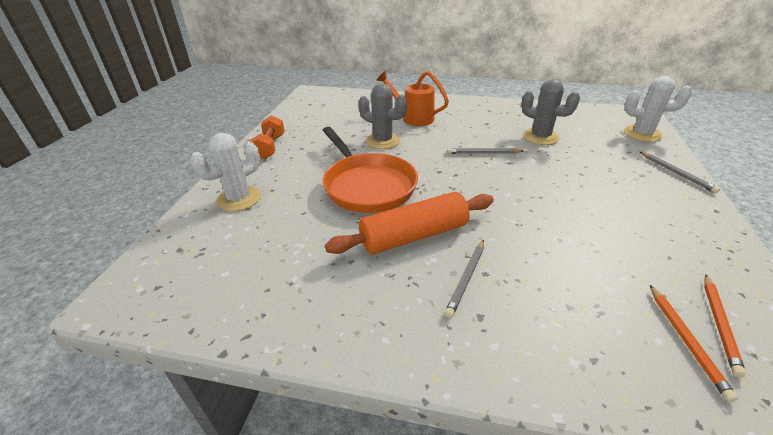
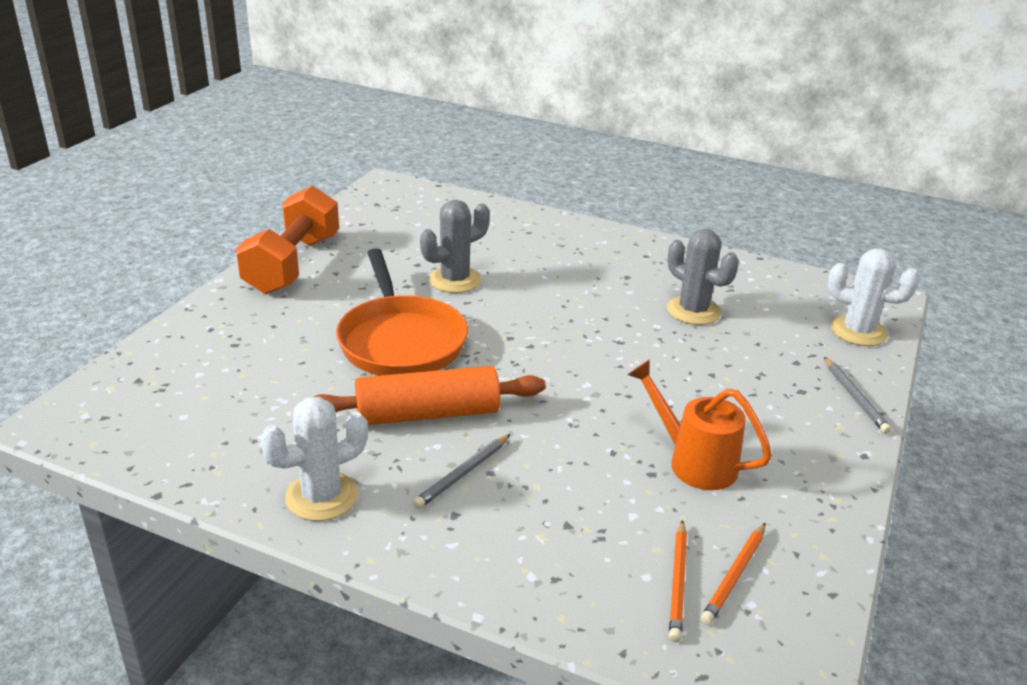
camera: 10 degrees right, 5 degrees down
white cactus [190,133,261,211] -> white cactus moved to [260,397,368,521]
orange dumbbell [250,115,284,159] -> orange dumbbell [236,185,339,294], size x1.75
grey cactus [358,83,407,149] -> grey cactus turned 75 degrees counterclockwise [420,200,490,293]
orange watering can [377,71,449,126] -> orange watering can moved to [627,359,772,490]
grey pencil [447,148,523,154] -> none

